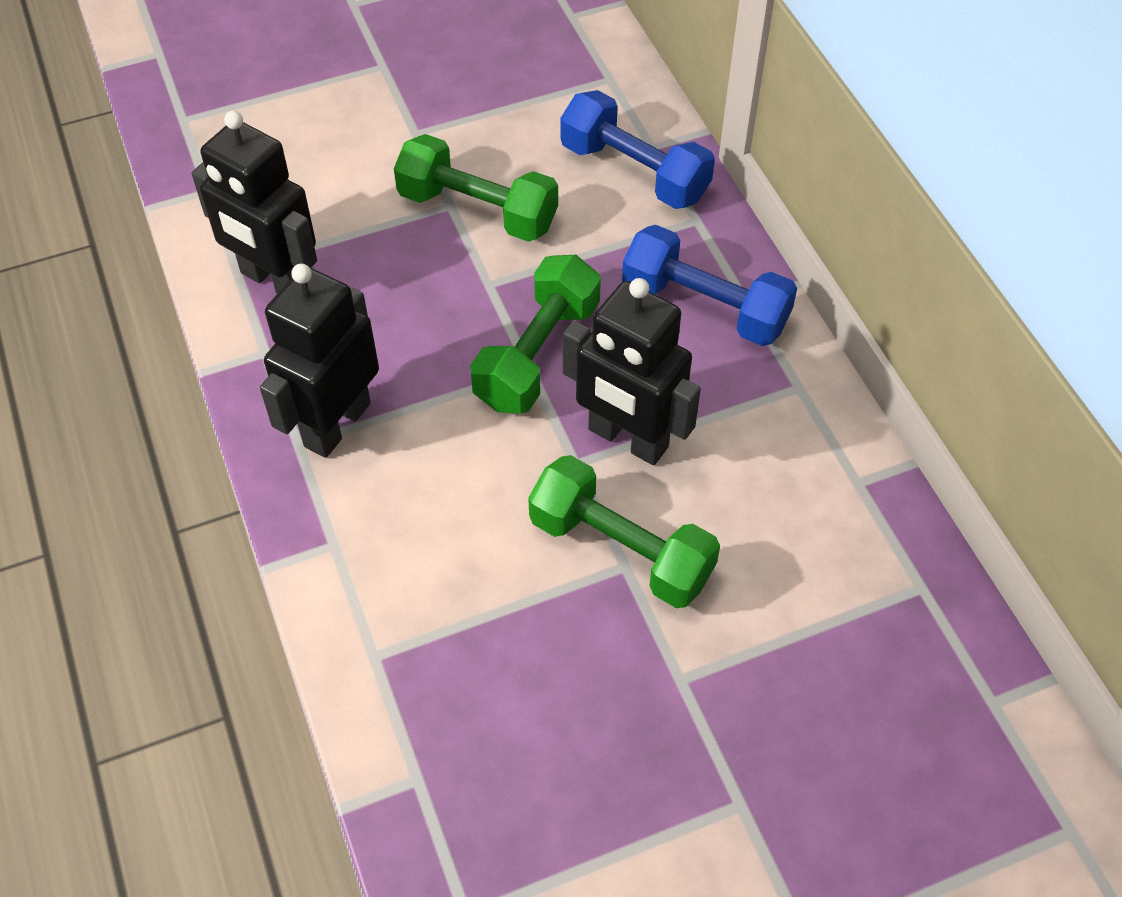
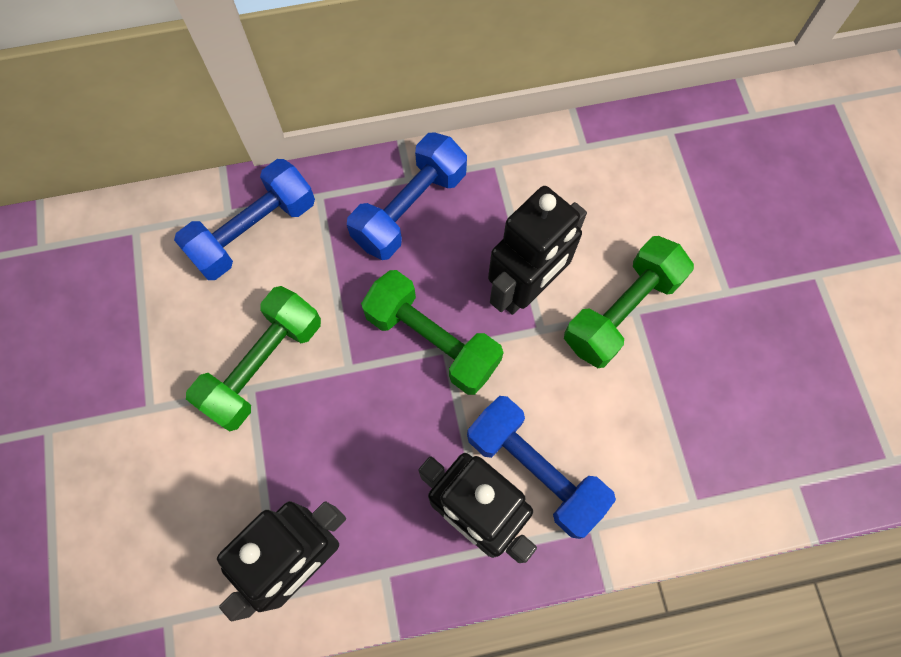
camera: 80 degrees left, 15 degrees up
none -> blue dumbbell [467,396,616,539]

